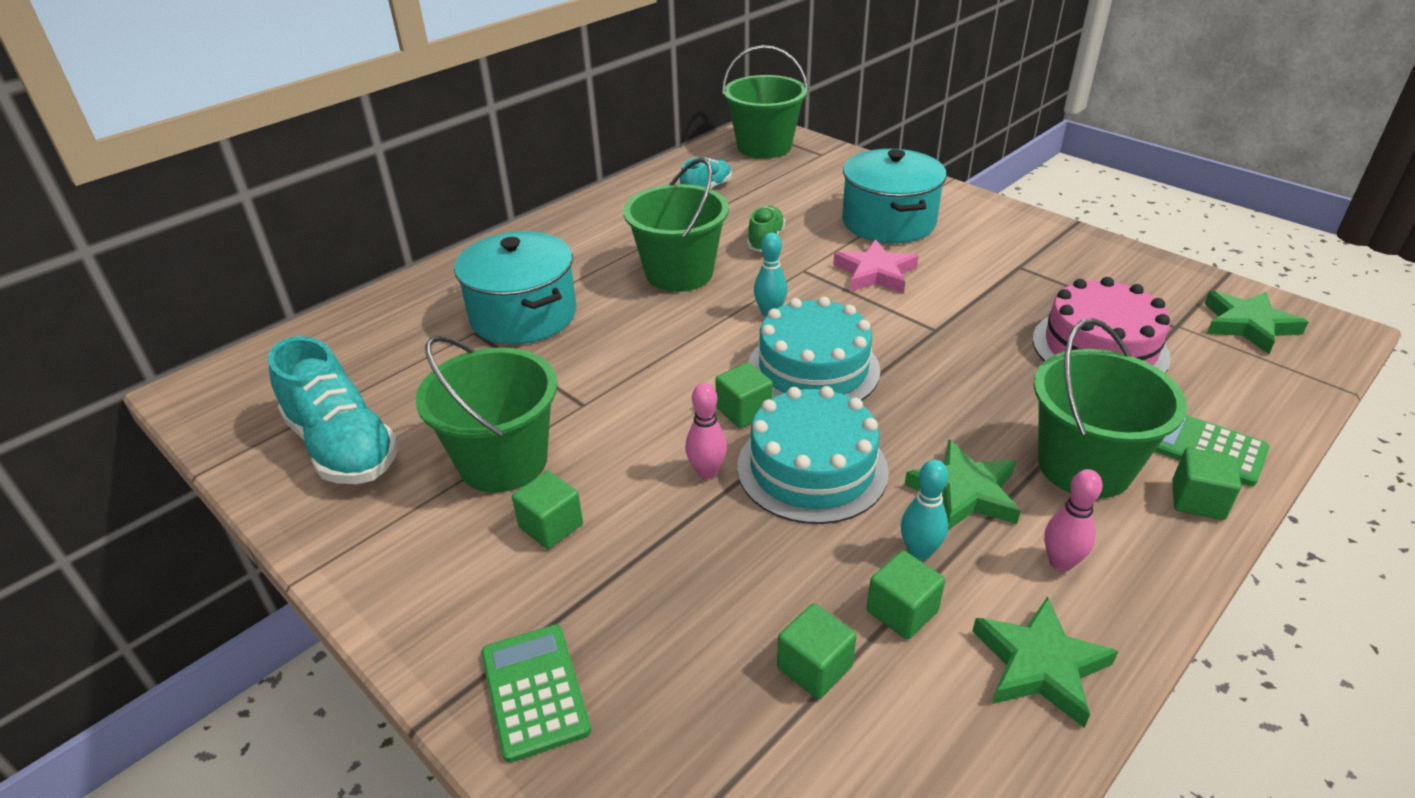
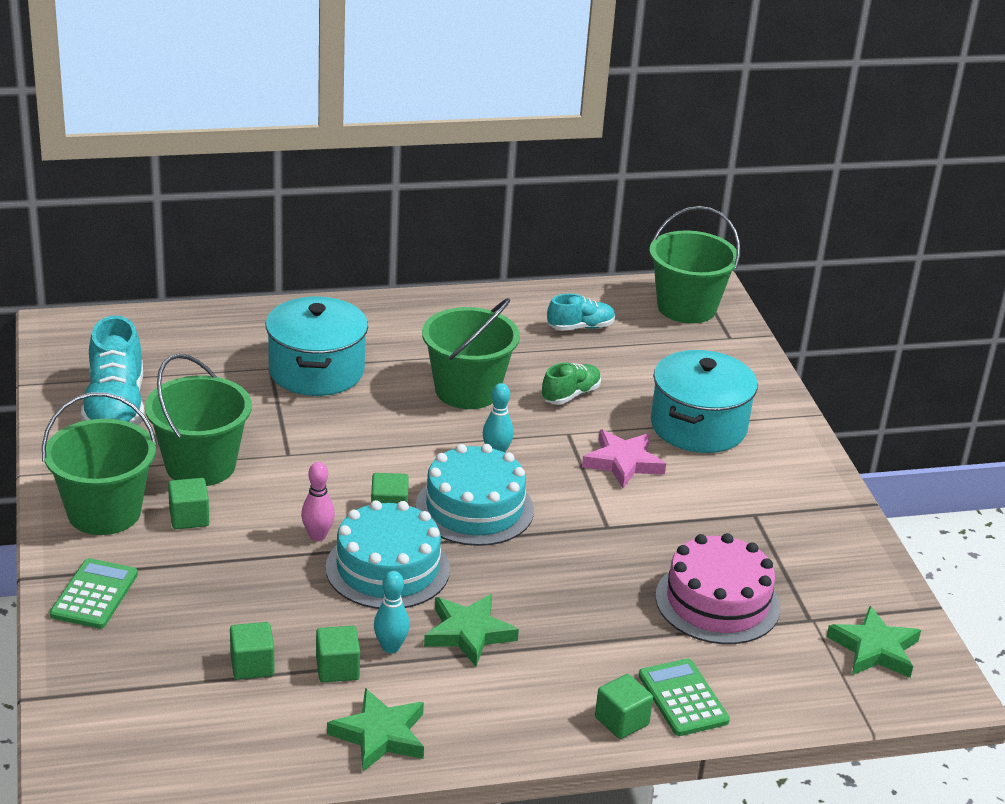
camera: 30 degrees right, 5 degrees down
green bucket [1033,318,1187,499] -> green bucket moved to [42,392,157,535]
pink bowling pin [1044,469,1103,572] -> none

